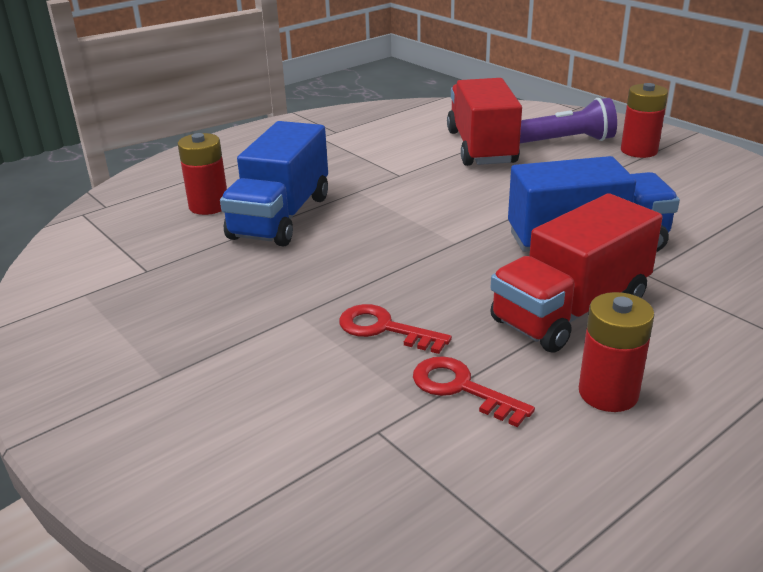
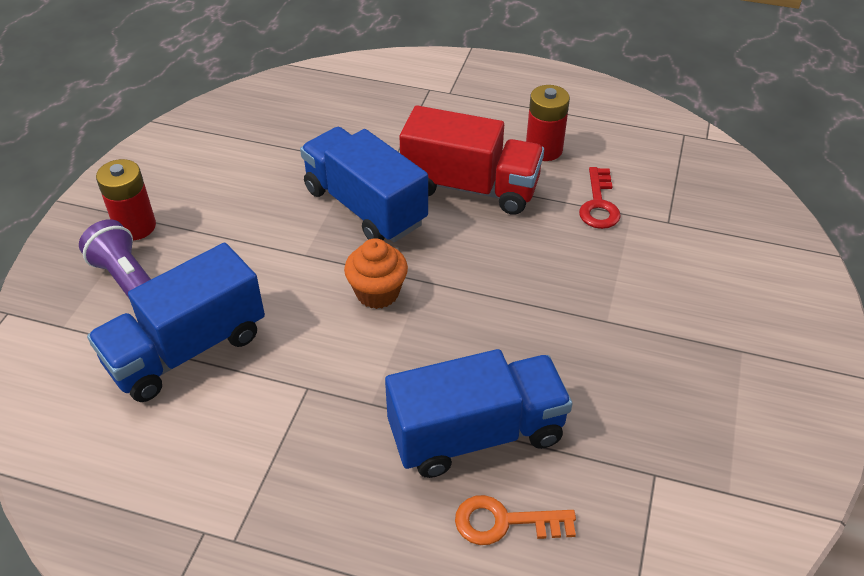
camera: 125 degrees left, 15 degrees up
red battery [178,133,227,215] -> orange key [455,495,576,545]
red key [339,304,452,354] -> none
red truck [447,78,522,166] -> blue truck [87,243,265,402]
none -> orange cupcake [344,238,408,309]

